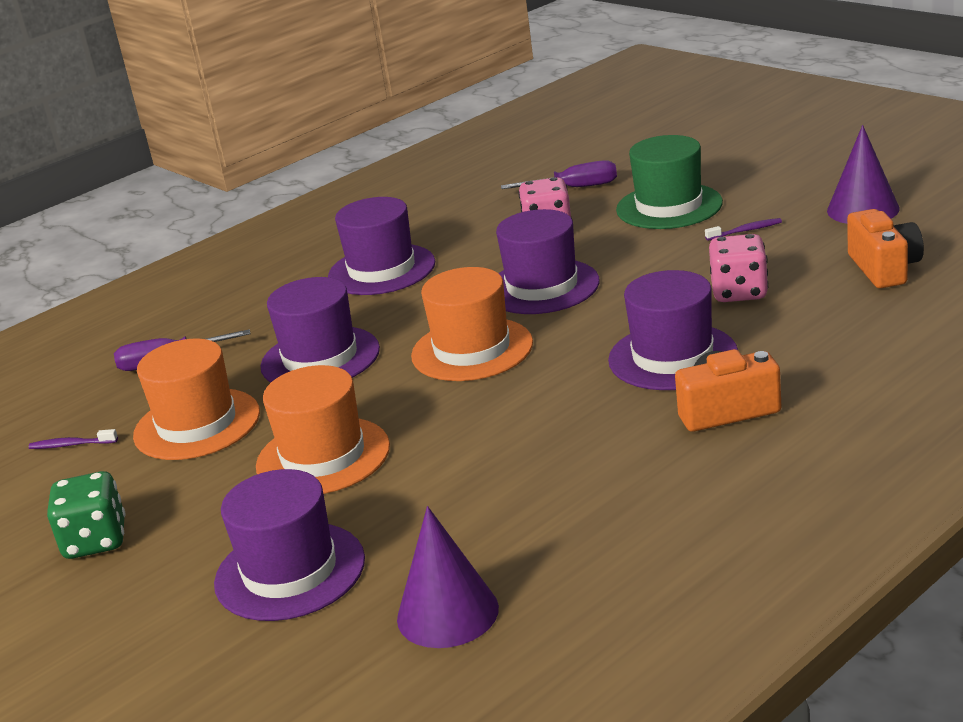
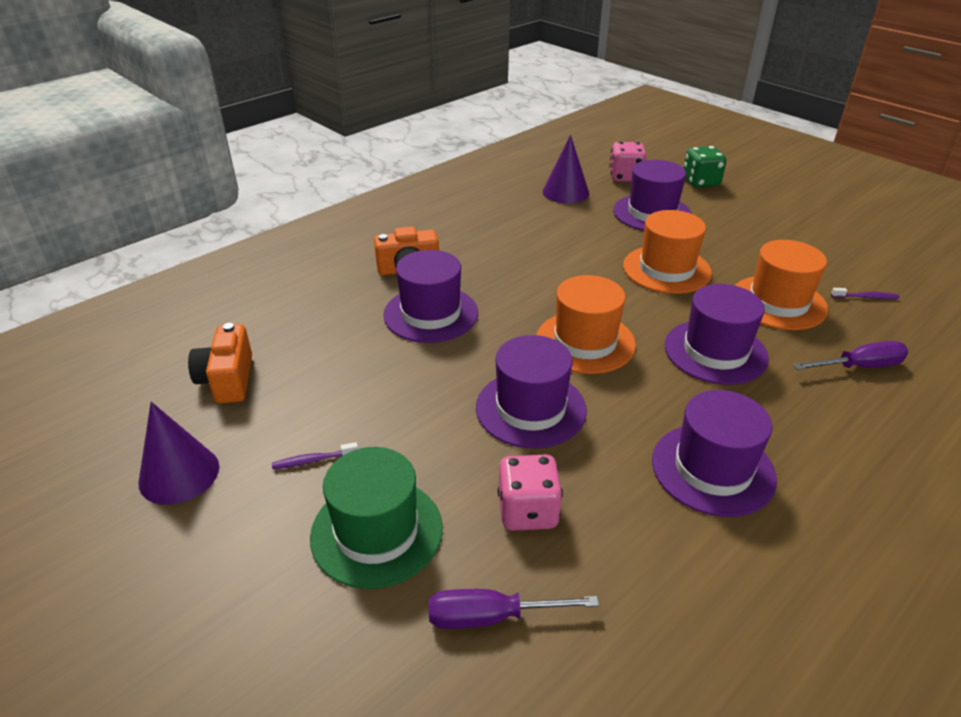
camera: 175 degrees right, 10 degrees up
green dice [47,471,126,559] -> green dice moved to [683,146,727,188]
pink dice [709,234,769,302] -> pink dice moved to [609,142,646,182]

